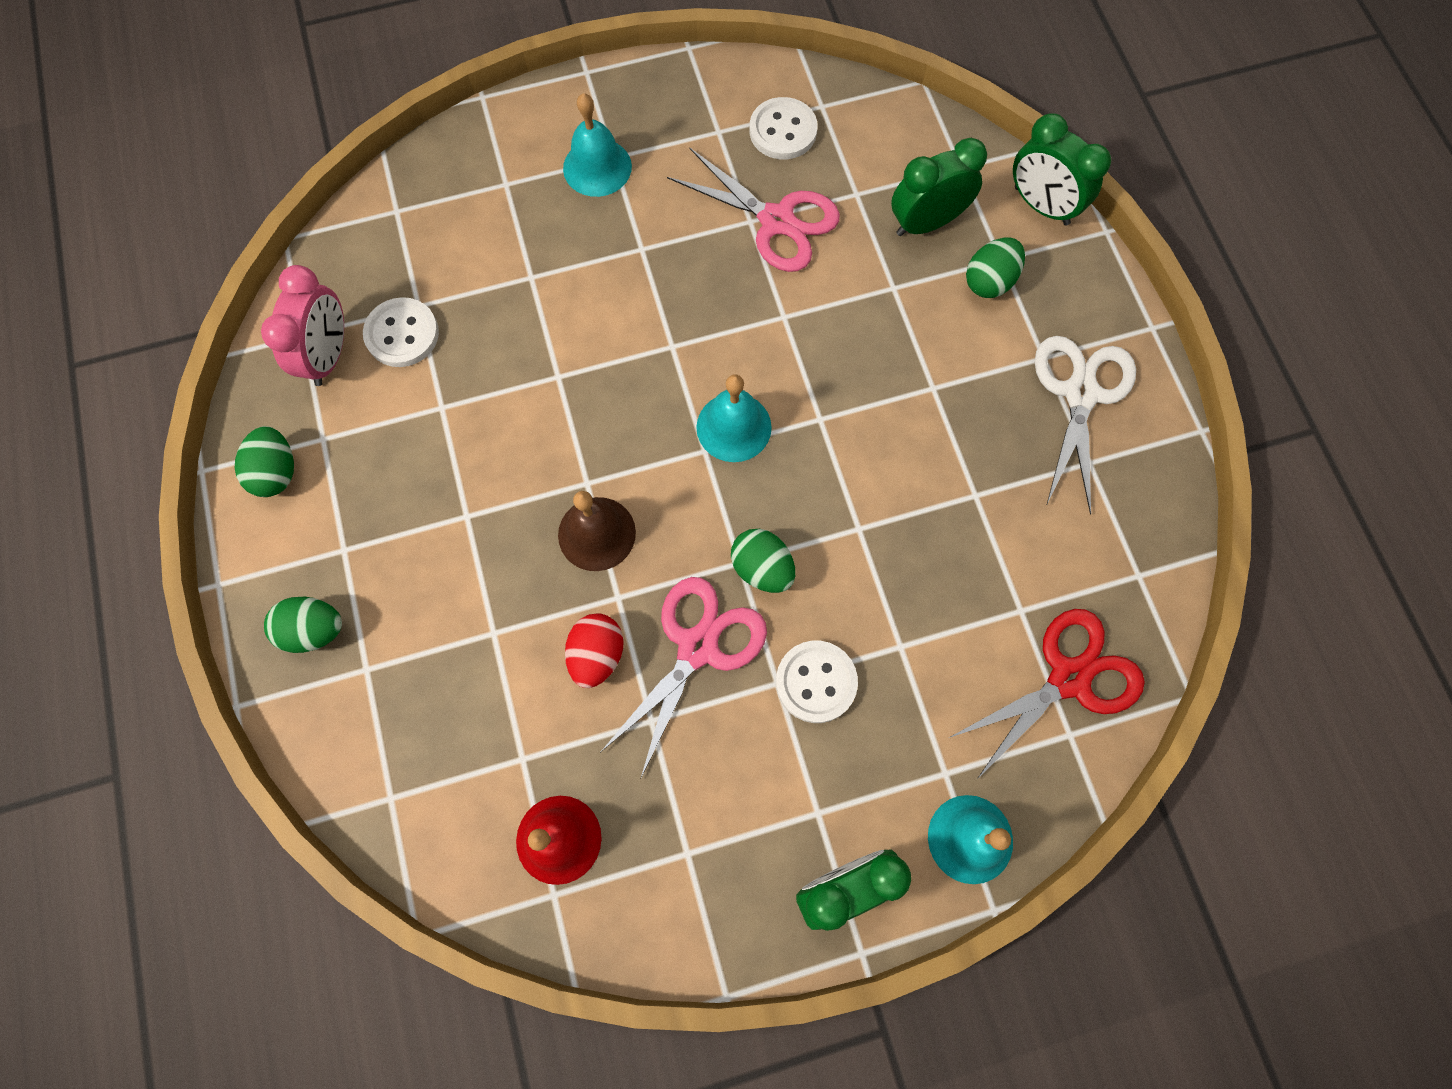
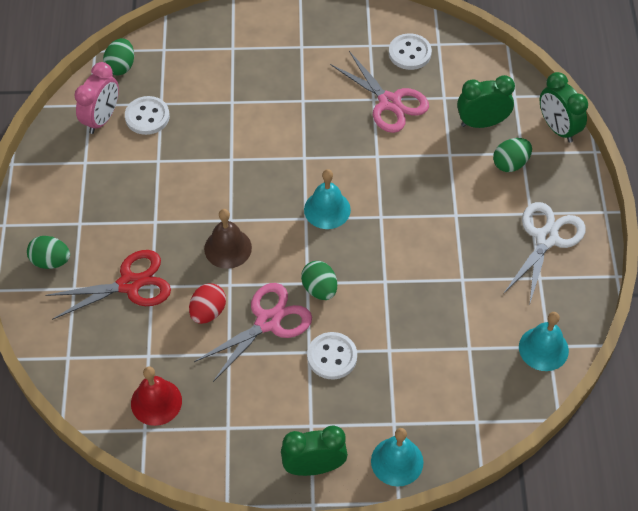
camera: 15 degrees right, 15 degrees down
green egg [235,426,294,497] -> green egg moved to [103,38,134,76]
turquoise bell [563,93,632,197] -> turquoise bell moved to [519,312,569,371]
red scissors [949,609,1145,779] -> red scissors moved to [45,250,171,320]

